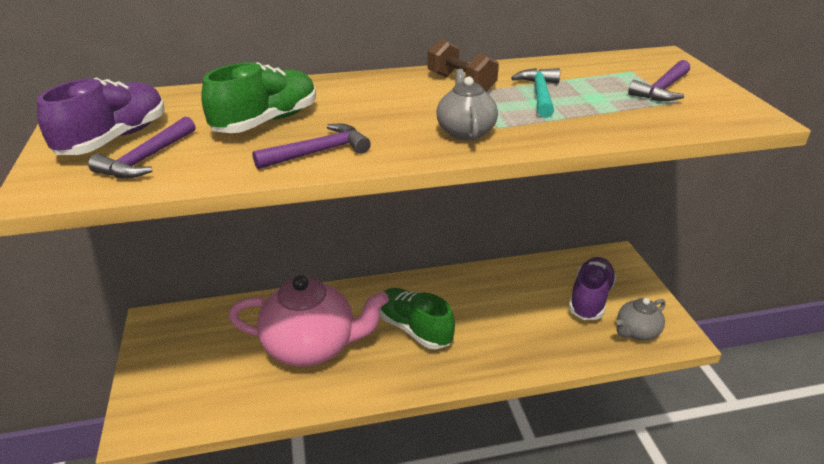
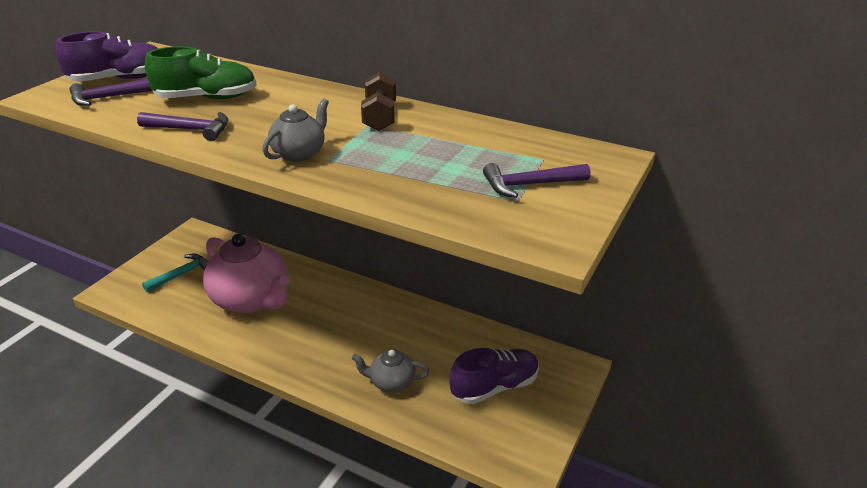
camera: 40 degrees right, 0 degrees up
green shoe [380,288,455,349] -> none
turquoise hammer [511,68,560,118] -> turquoise hammer moved to [142,254,209,292]
grey teapot [616,298,666,340] -> grey teapot moved to [351,349,430,393]

